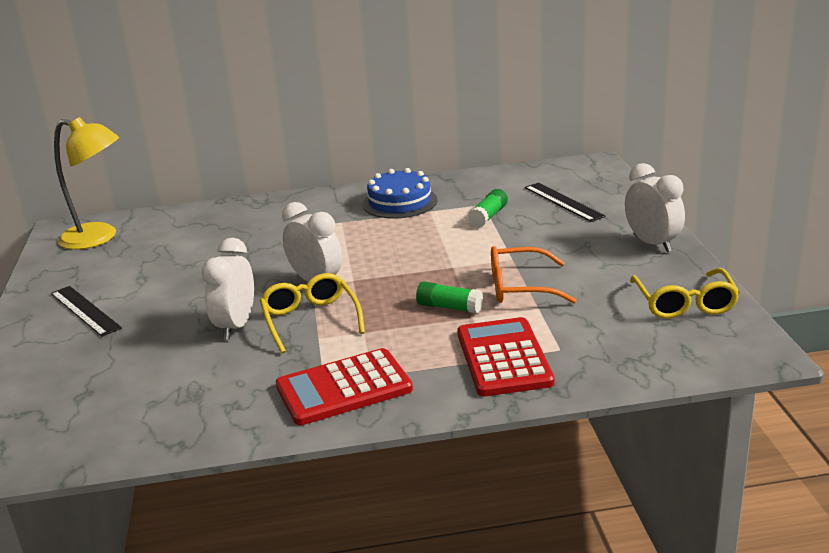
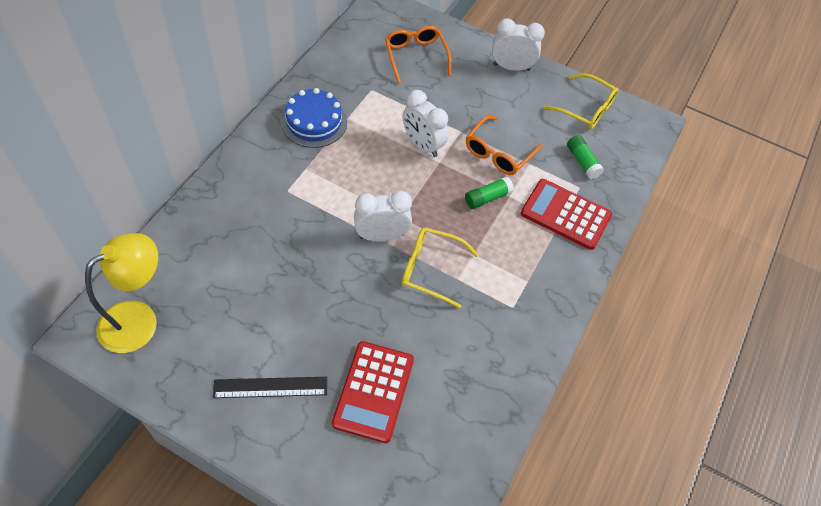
camera: 60 degrees left, 30 degrees up
white clock [202,238,254,340] -> white clock moved to [402,90,449,157]
red calculator [276,348,413,425] -> red calculator moved to [332,341,414,443]
green glue stick [468,189,508,227] -> green glue stick moved to [567,135,604,179]
black ruler [525,183,606,222] -> orange glasses [385,26,452,84]

